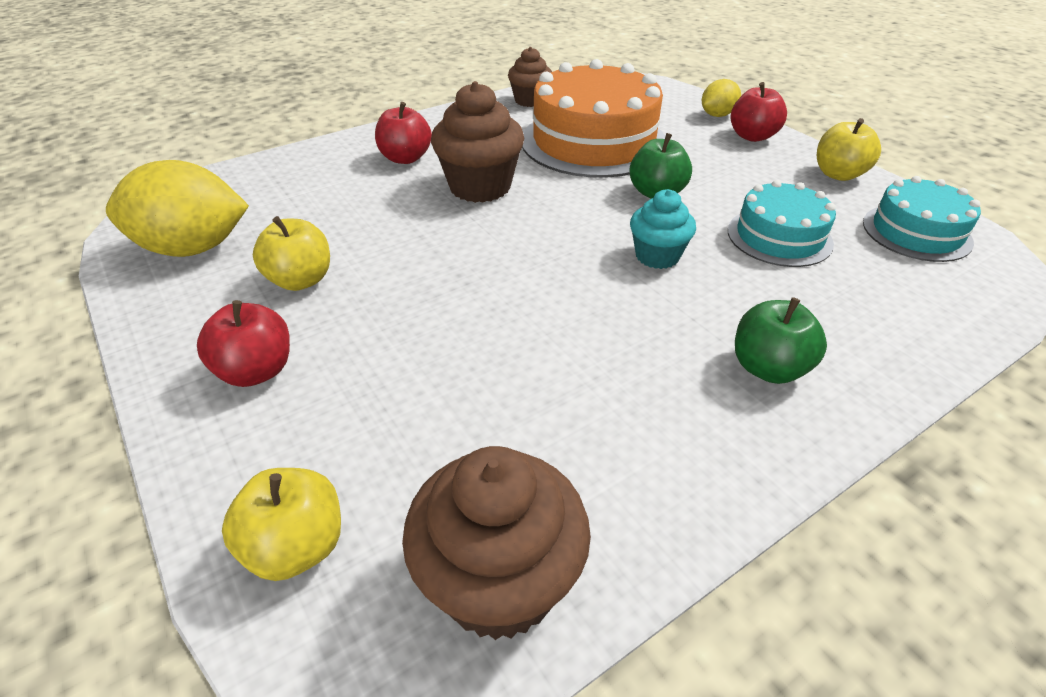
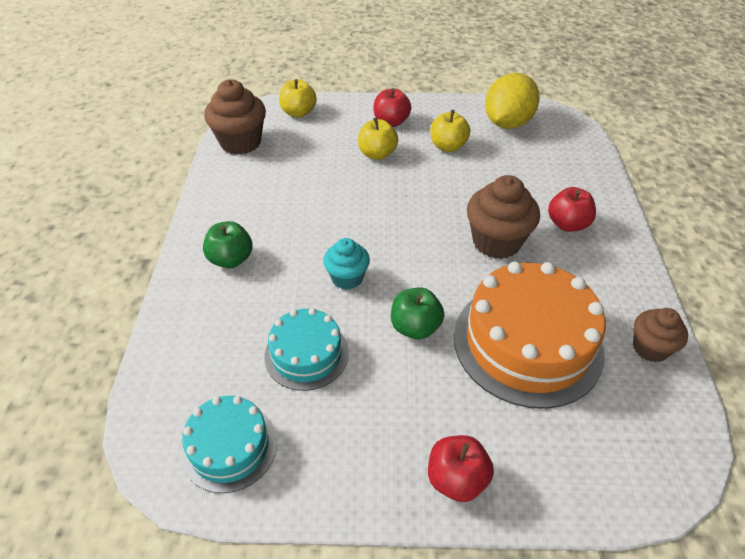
camera: 125 degrees right, 5 degrees up
yellow lemon [702,79,741,117] -> none
yellow apple [817,118,881,181] -> yellow apple moved to [358,117,398,160]

